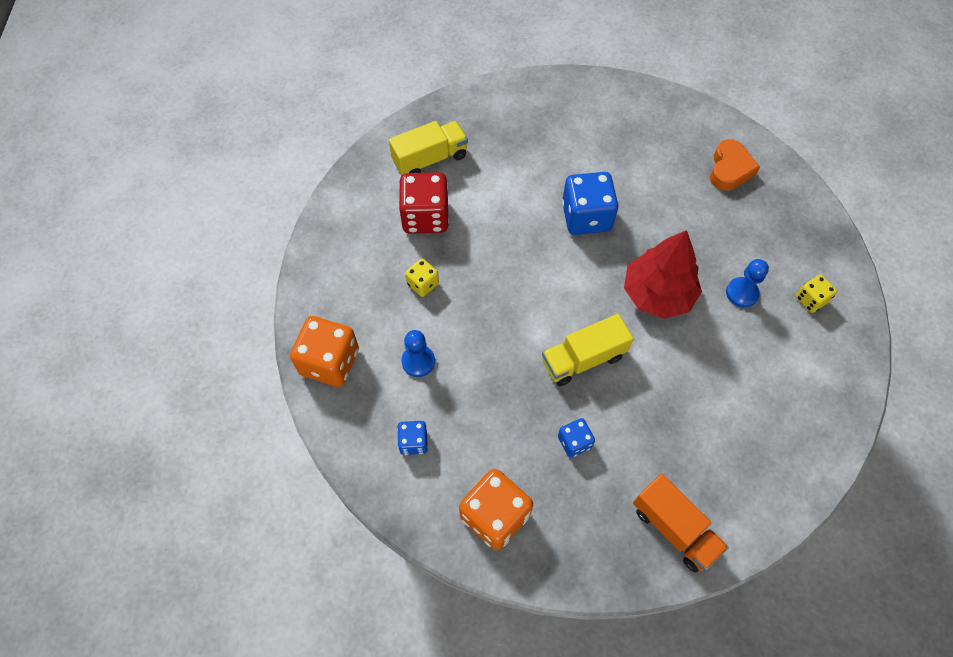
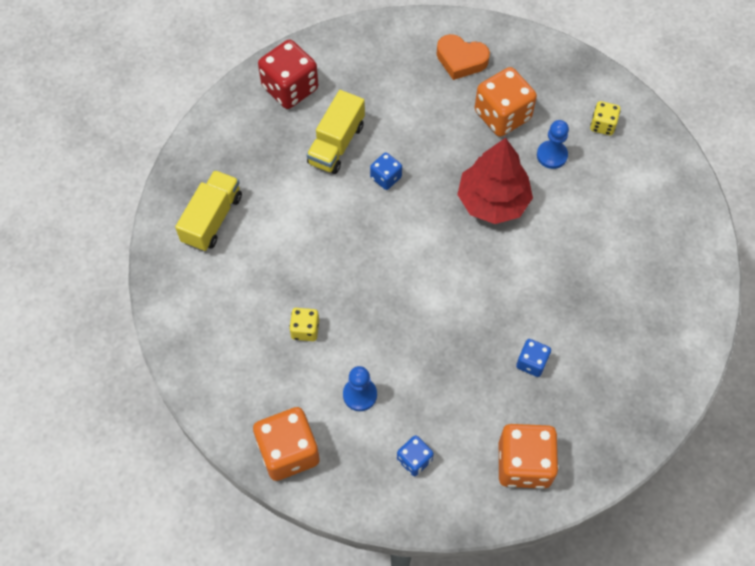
camera: 40 degrees left, 0 degrees up
red dice [399,172,449,234] -> red dice moved to [258,39,318,109]
yellow truck [542,314,633,386] -> yellow truck moved to [306,90,365,174]
blue dice [562,172,618,235] -> blue dice [370,152,402,190], size x0.53
orange truck [633,474,729,573] -> none
orange heart [710,139,760,191] -> orange heart turned 135 degrees clockwise [437,34,490,80]
none -> orange dice [475,67,537,137]

